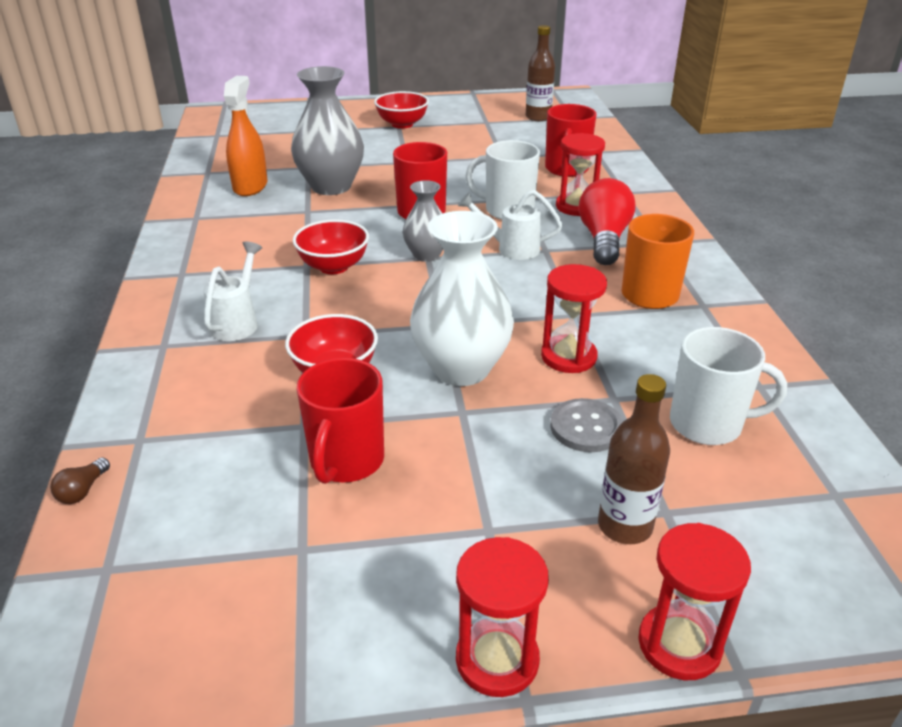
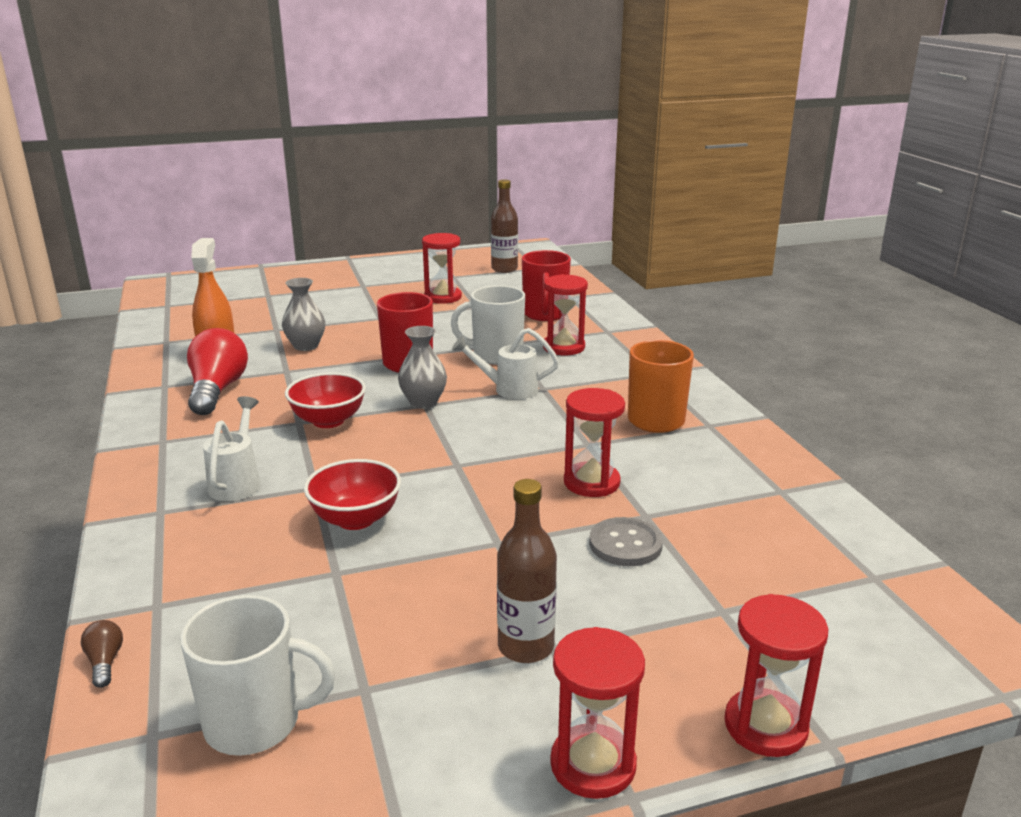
camera: 10 degrees left, 10 degrees down
brown light bulb [50,458,110,504] -> brown light bulb turned 150 degrees clockwise [81,620,123,688]
grey vase [291,66,364,195] -> grey vase [282,278,325,351], size x0.57
red mug [297,358,384,484] -> none
red bowl [374,91,429,129] -> none
white vase [410,211,514,386] -> none
red light bulb [579,178,636,265] -> red light bulb moved to [187,328,248,415]
brown bottle [598,374,670,544] -> brown bottle moved to [497,479,557,663]
white mug [670,327,787,445] -> white mug moved to [180,595,336,756]
none -> red hourglass [422,233,462,304]

